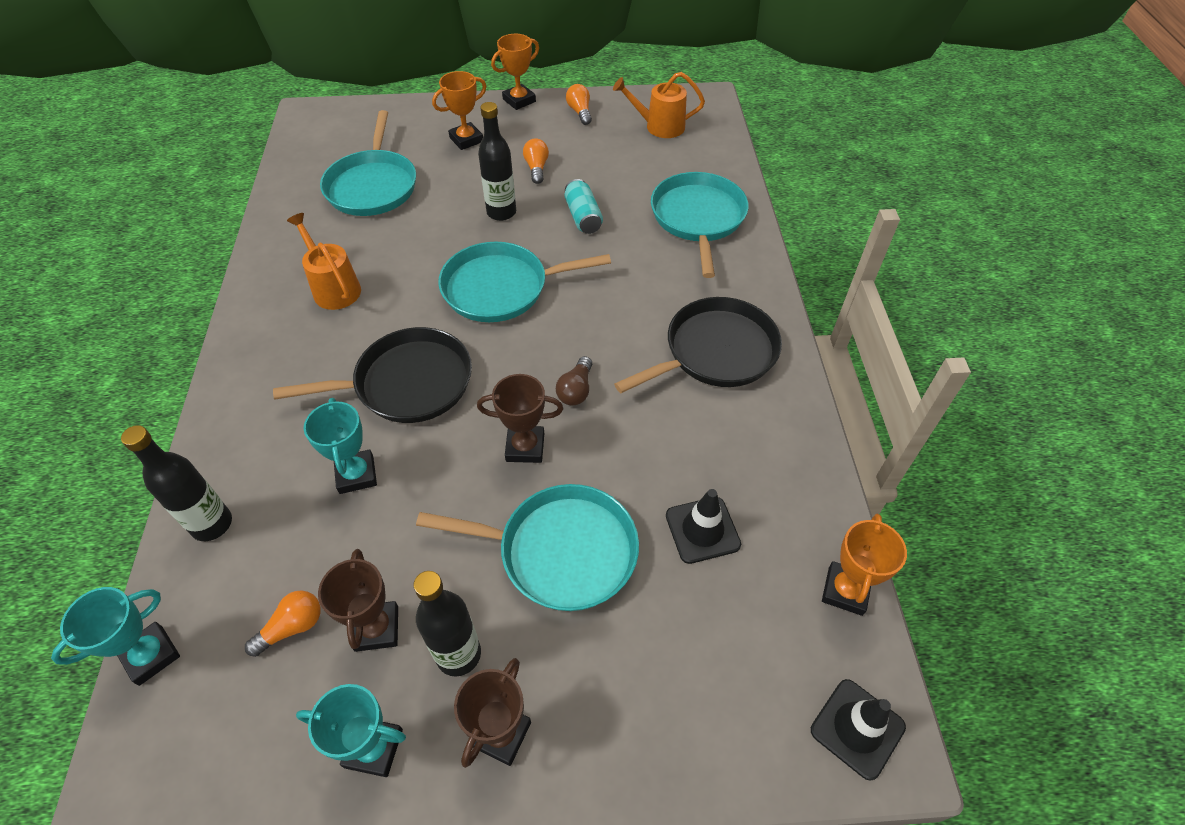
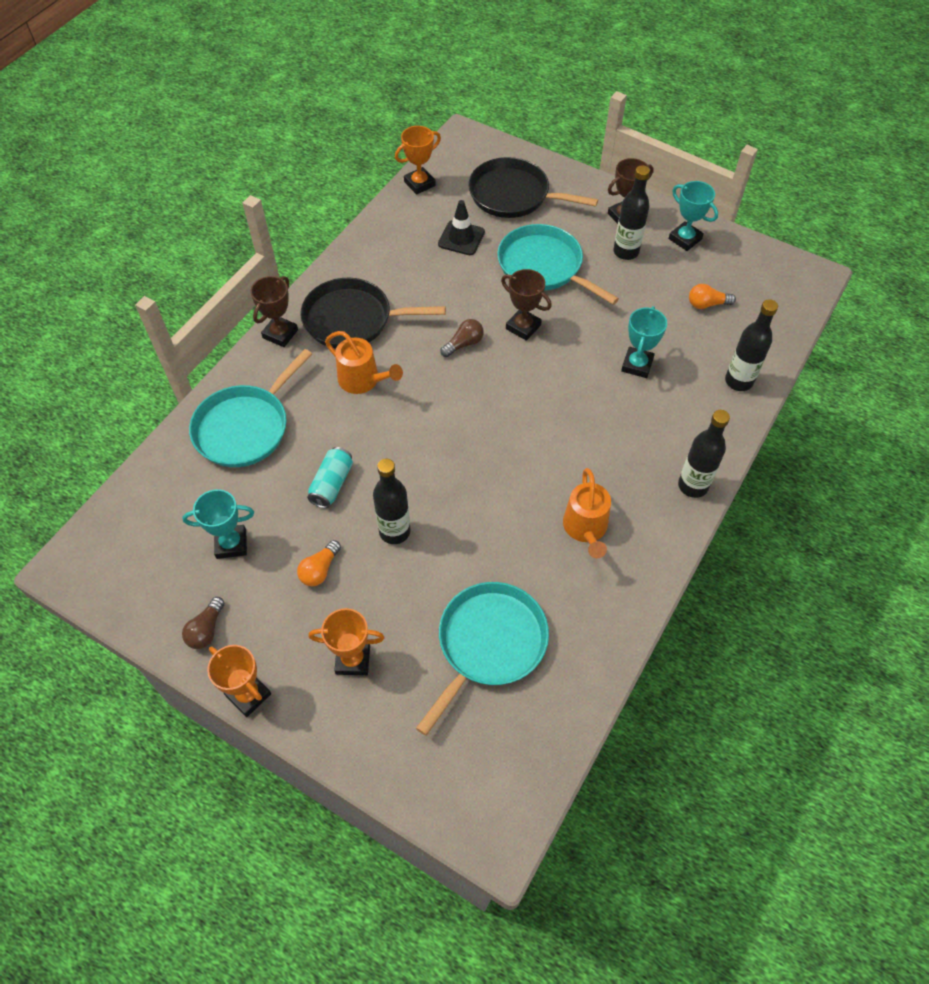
camera: 145 degrees left, 5 degrees up
turquoise trophy [51,587,180,686] -> turquoise trophy moved to [182,489,254,559]
black pan [273,327,472,423] -> black pan moved to [468,157,598,218]
brown trophy [318,549,398,652] -> brown trophy moved to [250,276,298,347]
turquoise pan [438,242,611,322] -> none
orange trophy [491,34,539,110] -> orange trophy turned 45 degrees clockwise [207,645,271,717]
orange light bulb [566,84,592,125] -> brown light bulb [182,597,225,649]
orange watering can [613,72,705,138] -> orange watering can moved to [325,331,403,394]
black traffic cone [811,679,906,781] -> none
none -> black bottle [678,410,730,498]

